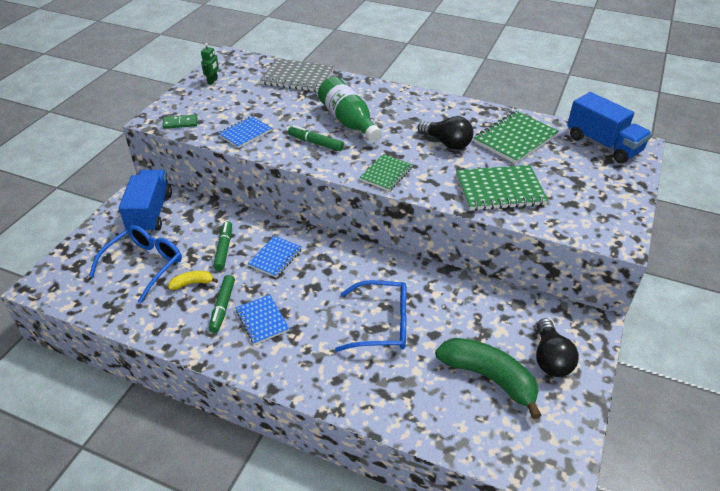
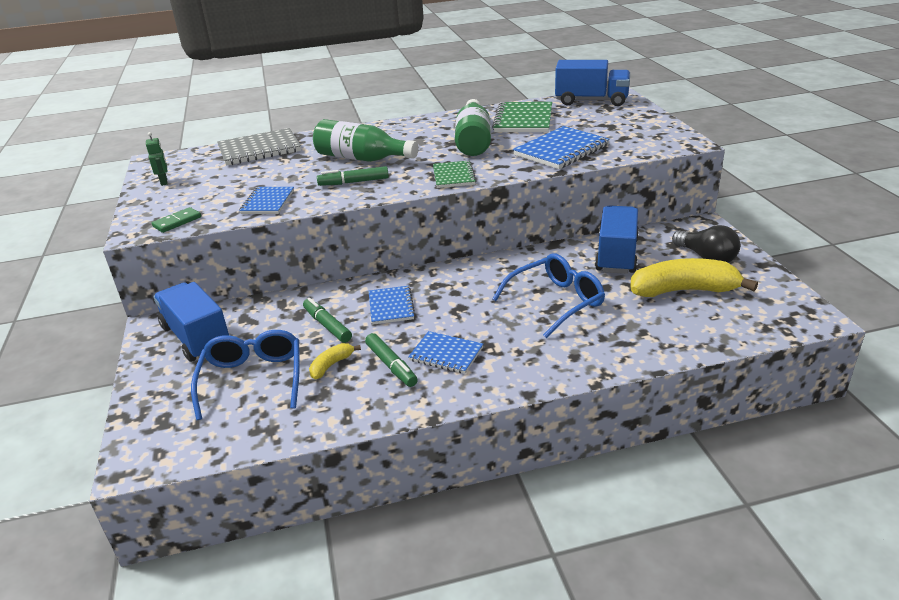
camera: 35 degrees left, 10 degrees down
black light bulb [418,116,473,150] -> green bottle [455,99,491,156]
green banana [435,338,542,419] -> yellow banana [630,258,758,297]
green notebook [456,165,548,211] -> blue notebook [513,126,610,169]
none -> blue truck [595,205,639,274]

